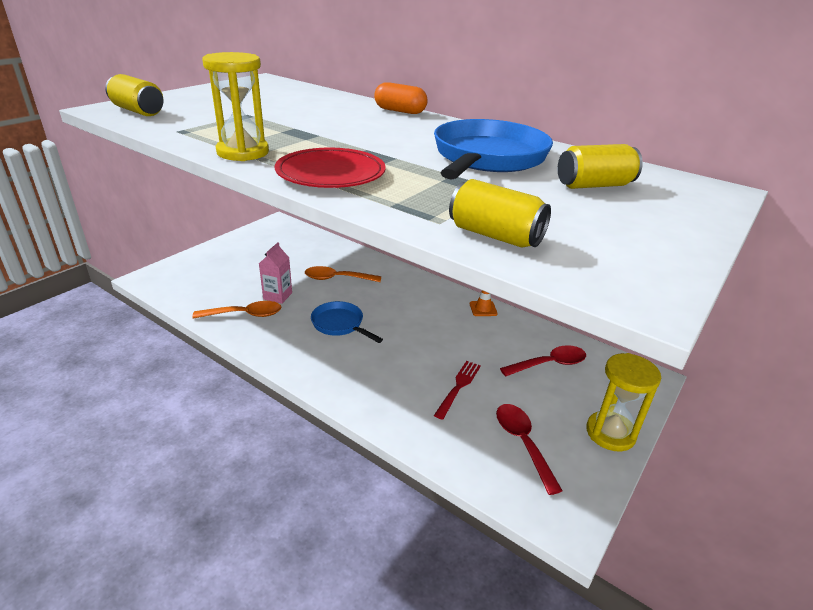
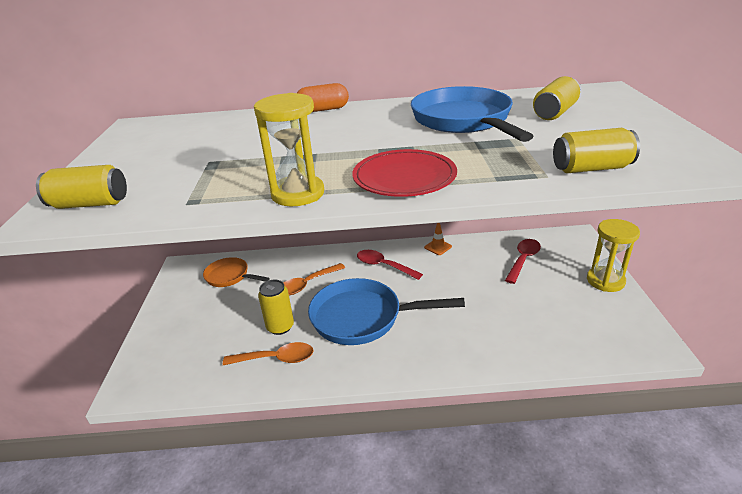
camera: 35 degrees left, 0 degrees up
orange spoon [192,301,282,319] -> orange spoon turned 45 degrees clockwise [223,342,313,365]
pink carton [259,242,292,304] -> yellow can [258,280,294,335]
blue pan [311,301,383,343] -> blue pan [308,278,465,345], size x1.80
red fork [434,361,481,420] -> none
red spoon [496,404,563,495] -> red spoon moved to [357,250,423,280]
none -> orange pan [203,257,270,287]

